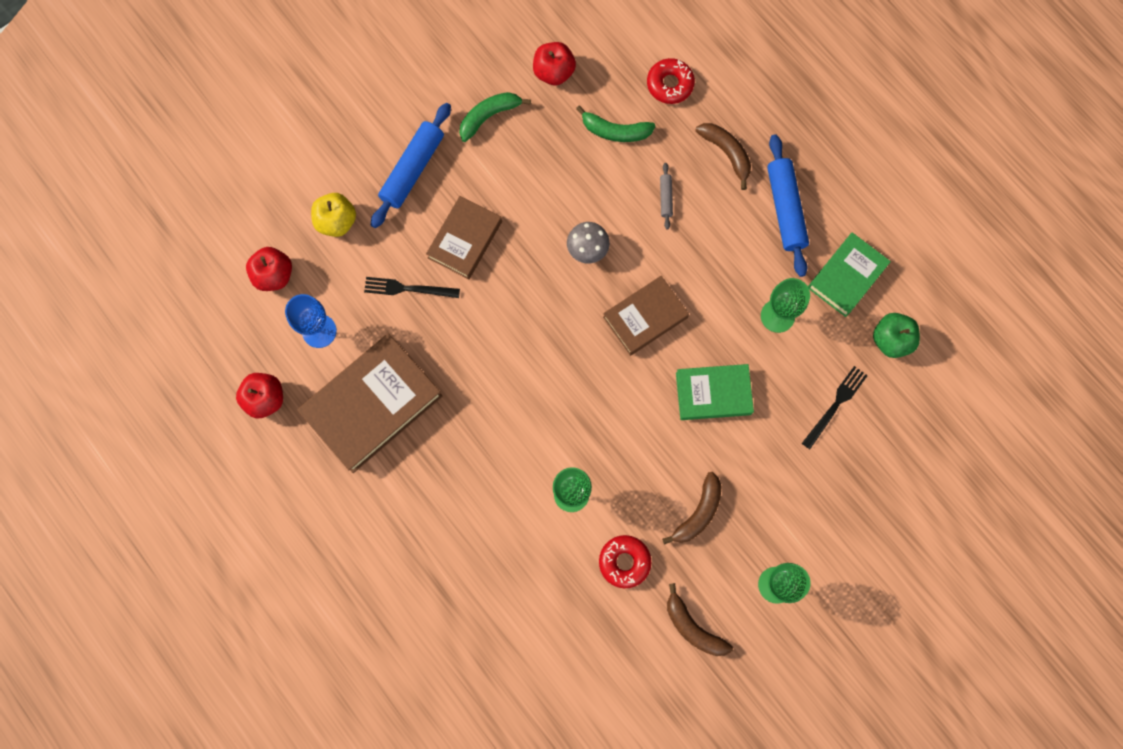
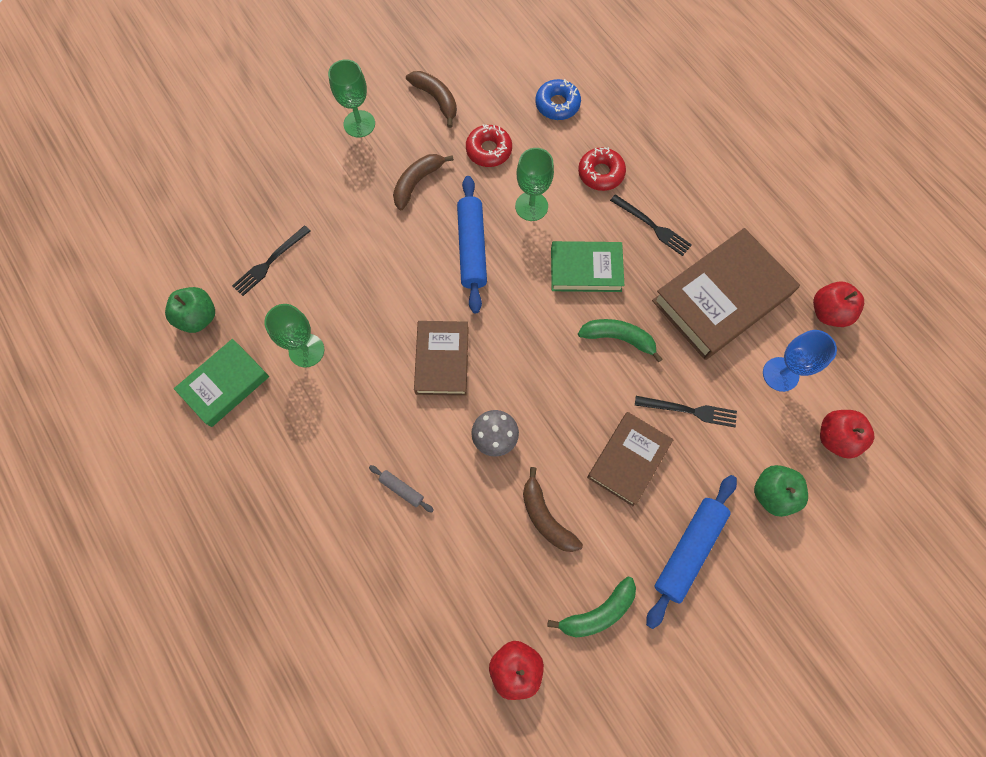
camera: 175 degrees left, 5 degrees down
yellow apple [311,193,356,237] -> green apple [754,465,808,517]
green banana [576,105,656,142] -> green banana moved to [578,319,662,362]
brown book [603,276,689,356] -> brown book turned 60 degrees counterclockwise [414,321,469,396]
red donut [647,58,695,104] -> red donut moved to [578,147,626,191]
grey rolling pin [660,163,673,229] -> grey rolling pin turned 60 degrees counterclockwise [369,465,434,513]
green book [676,364,754,420] -> green book moved to [551,241,624,292]
brown banana [695,123,751,190] -> brown banana moved to [523,467,583,552]
blue rolling pin [767,134,809,277] -> blue rolling pin moved to [457,176,487,313]
none -> blue donut [535,79,581,120]
none -> black fork [610,194,692,256]

